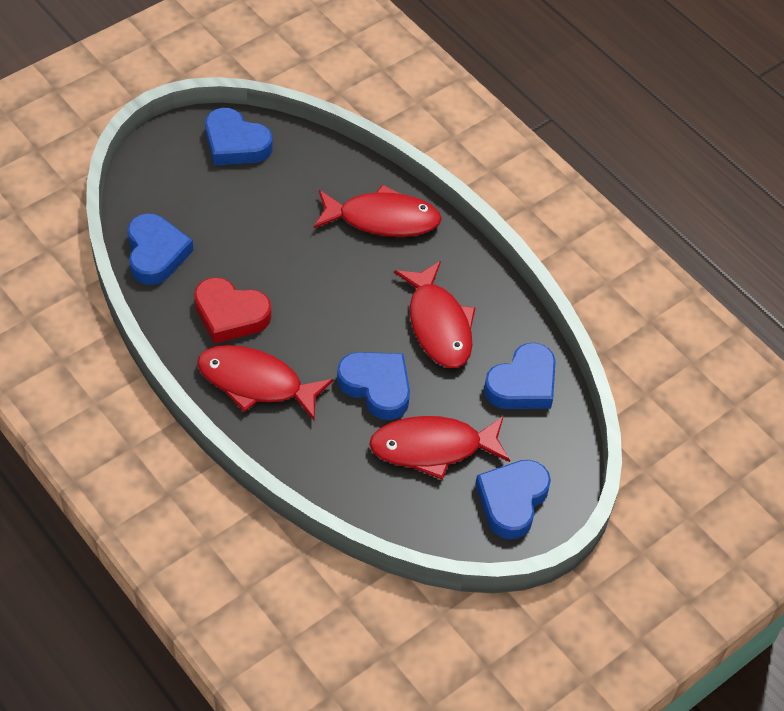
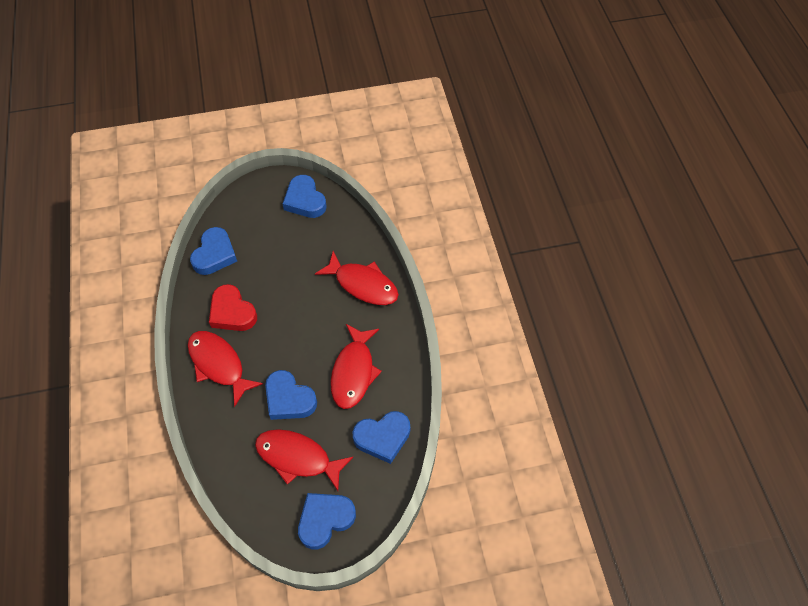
camera: 30 degrees right, 5 degrees up
blue heart [337,352,410,420] -> blue heart turned 150 degrees clockwise [265,370,317,420]

